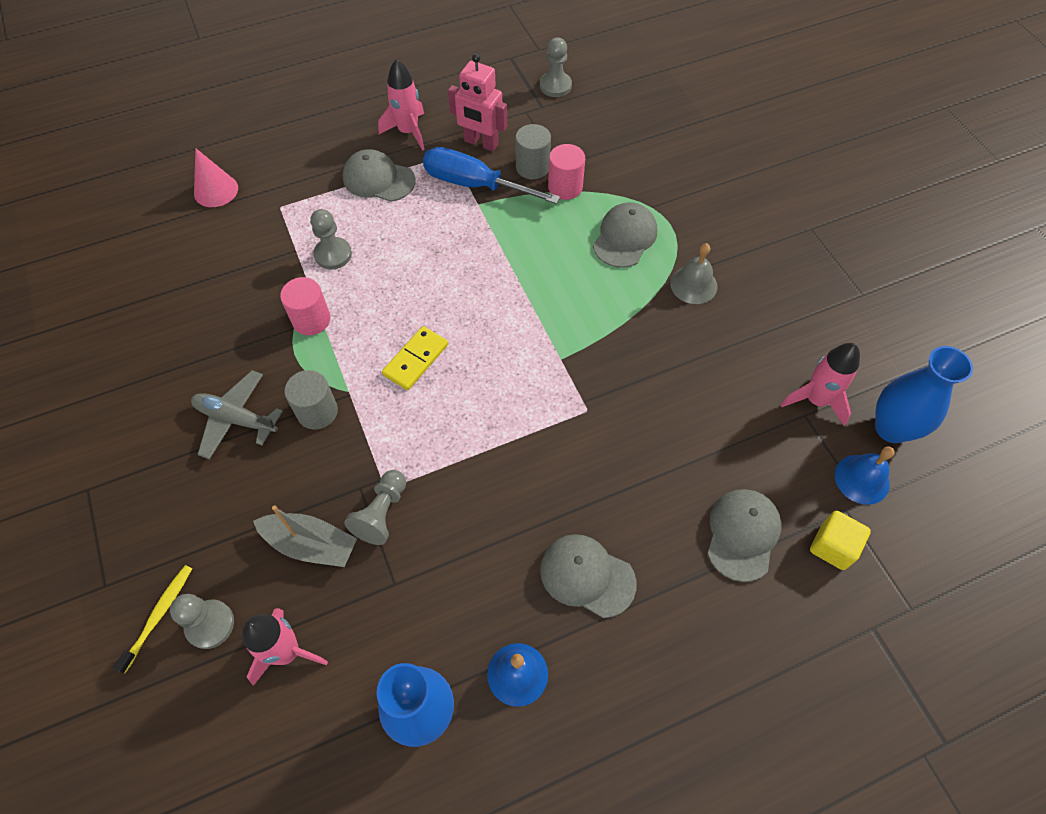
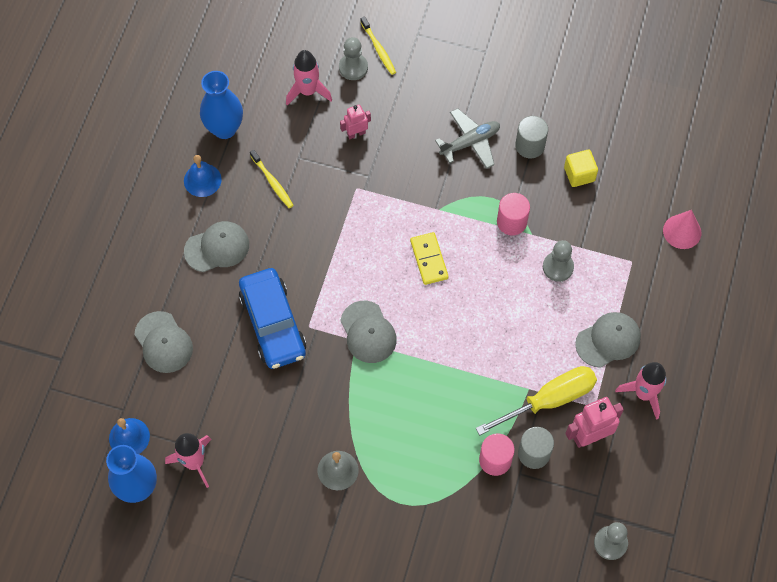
camera: 130 degrees right, 5 degrees up
grey boat [253,505,357,567] -> pink robot [340,104,371,139]
grey cylinder [284,370,338,429] -> grey cylinder moved to [515,116,548,158]
grey pawn [344,470,406,545] -> none
blue screwdriver [423,147,560,204] -> yellow screwdriver [476,366,597,436]
grey cap [593,202,657,268] -> grey cap moved to [340,301,397,363]
yellow cube [810,511,871,570] -> yellow cube moved to [564,150,598,187]
none -> blue car [239,268,306,369]
none -> yellow toothbrush [250,150,294,208]

